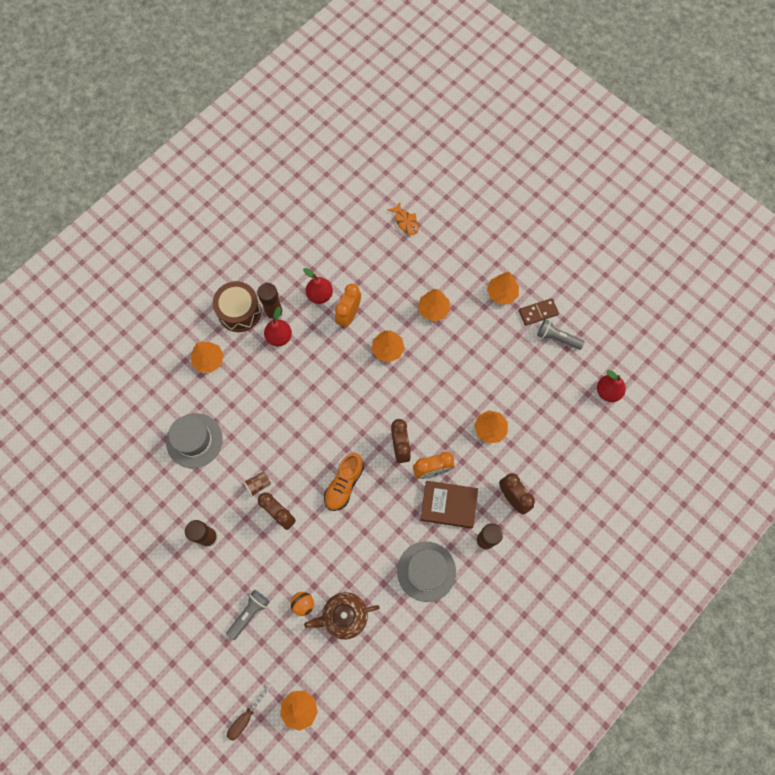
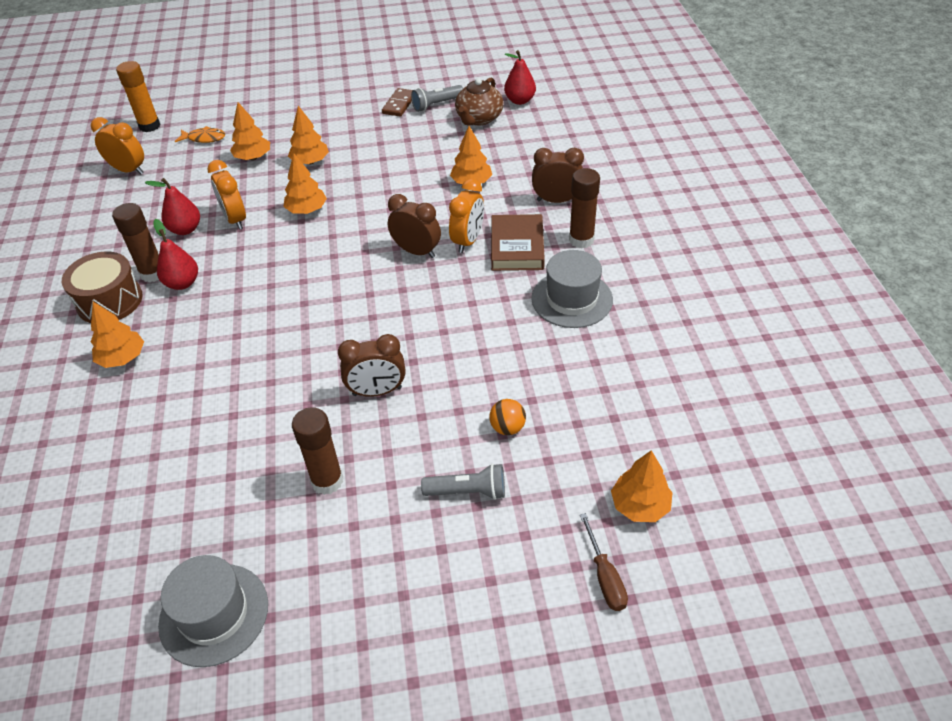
camera: 50 degrees left, 25 degrees down
grey hat [166,413,223,468] -> grey hat moved to [158,555,268,667]
grey flashlight [226,590,269,640] -> grey flashlight turned 105 degrees clockwise [421,463,505,500]
brown cup [243,472,271,497] -> none
brown teapot [304,592,380,640] -> brown teapot moved to [455,78,503,125]
orange shoe [324,453,364,511] -> none
brown book [421,481,478,528] -> brown book turned 45 degrees counterclockwise [491,214,545,271]
orange tree [487,272,519,305] -> orange tree moved to [230,102,270,160]
none -> orange clock [91,117,144,174]
none -> orange glue stick [116,61,160,132]

